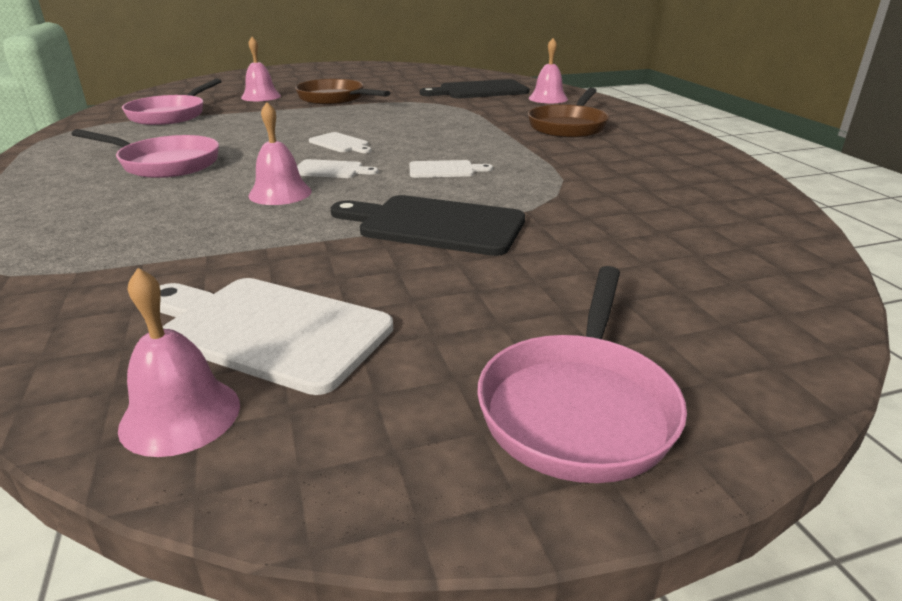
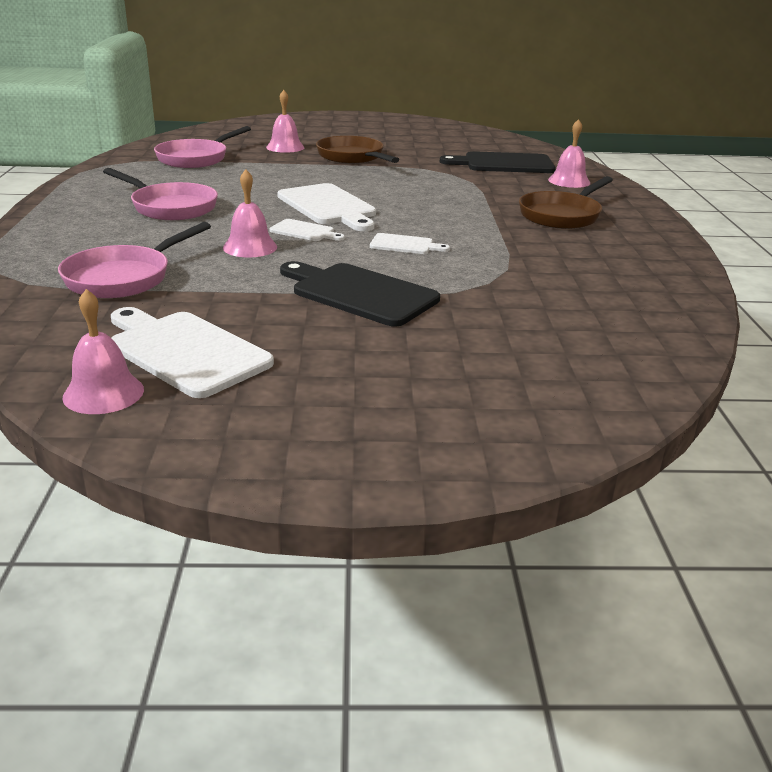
camera: 15 degrees right, 0 degrees up
white cutting board [309,132,371,153] -> white cutting board [277,183,376,231], size x1.92
pink pan [477,266,687,483] -> pink pan moved to [58,222,211,298]

